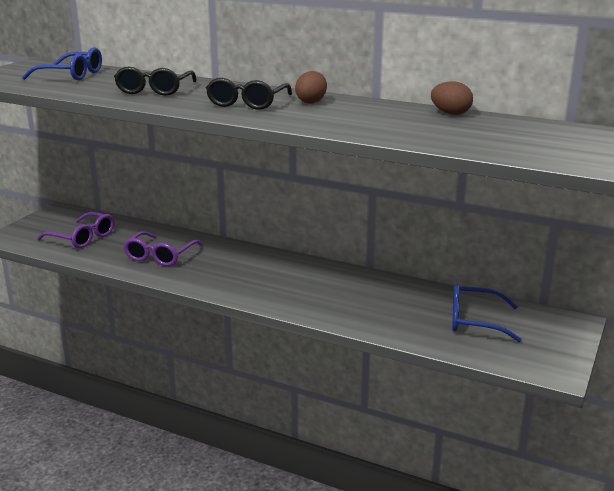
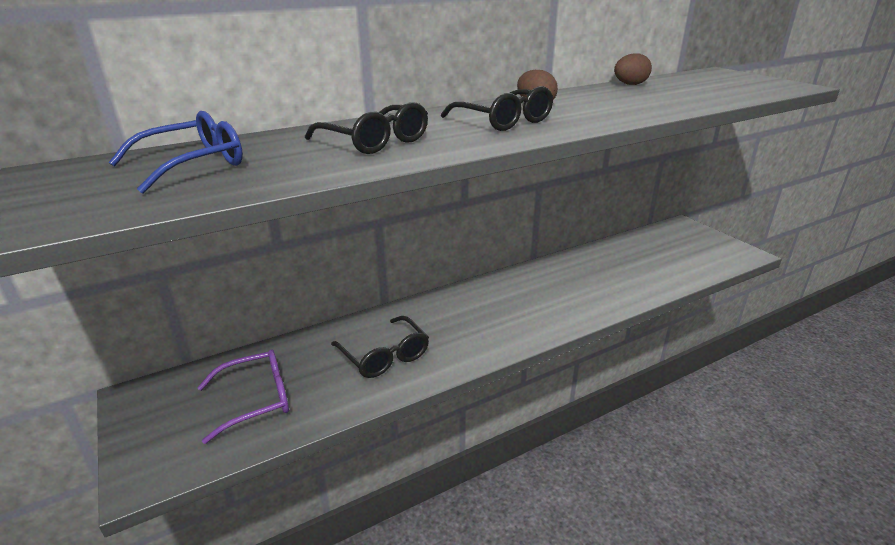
camera: 55 degrees left, 5 degrees up
purple glasses [123,231,203,266] -> black glasses [331,316,429,378]
blue glasses [452,284,522,342] -> none

